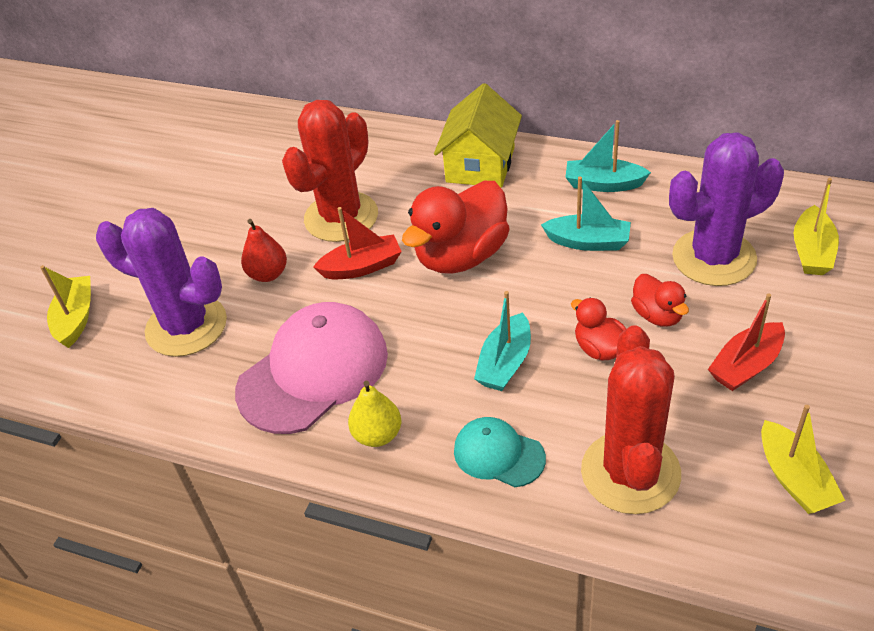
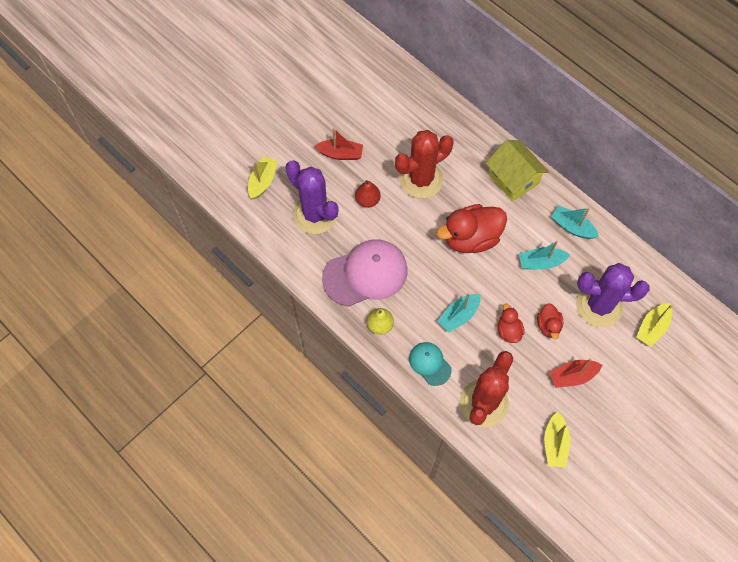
camera: 20 degrees right, 20 degrees up
red boat [313,207,402,279] -> red boat moved to [315,128,363,160]
yellow house [434,83,522,188] -> yellow house turned 75 degrees counterclockwise [486,140,549,202]
turquoise boat [541,176,631,251] -> turquoise boat turned 135 degrees clockwise [519,241,570,269]

